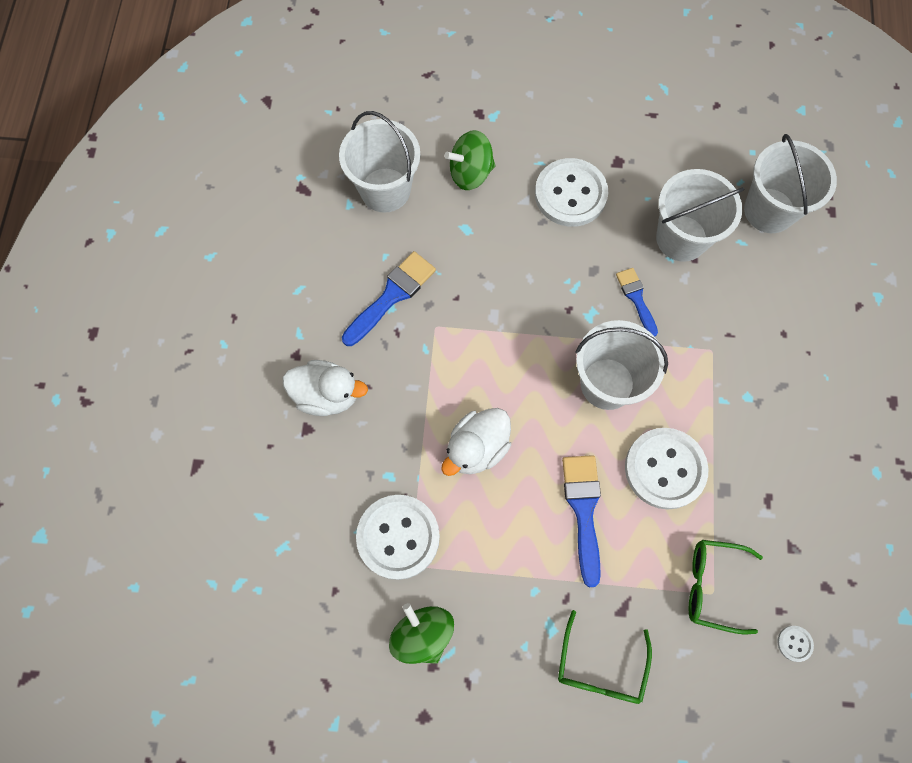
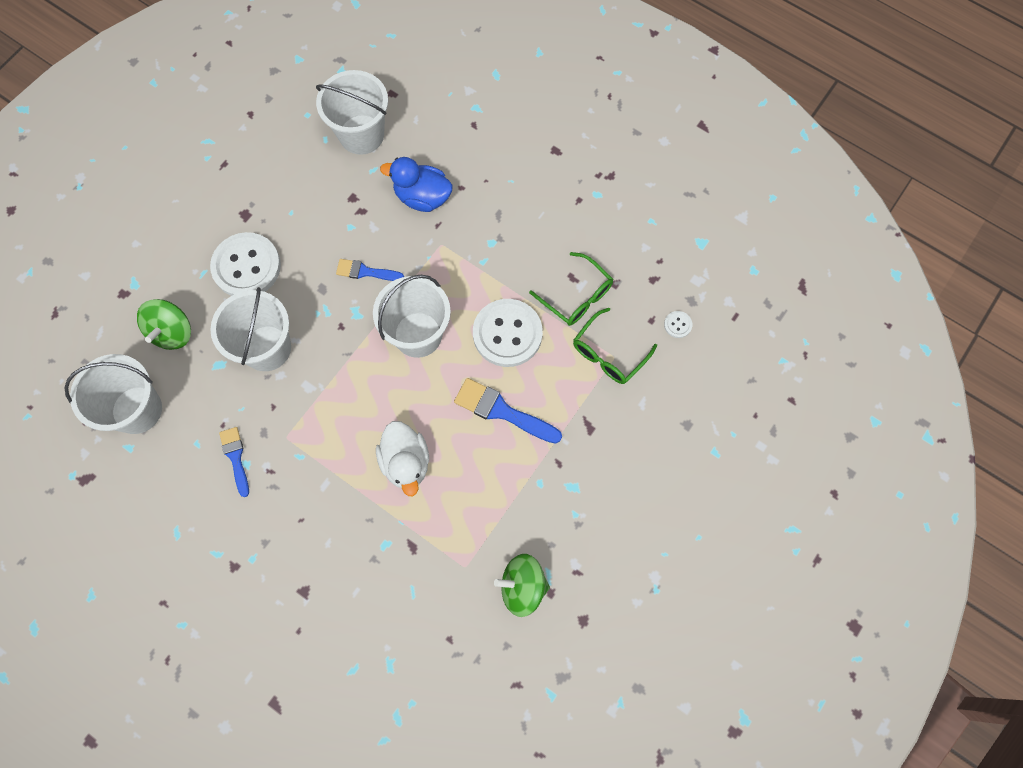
camera: 60 degrees left, 0 degrees up
white duck [282,360,368,416] -> none
blue brush [342,251,436,346] -> blue brush [219,427,249,497], size x0.63
white button [356,495,440,580] -> none
green glasses [558,610,652,704] -> green glasses moved to [529,252,613,326]
white bucket [656,169,744,262] -> white bucket moved to [210,287,291,371]
none -> blue duck [380,157,453,212]

